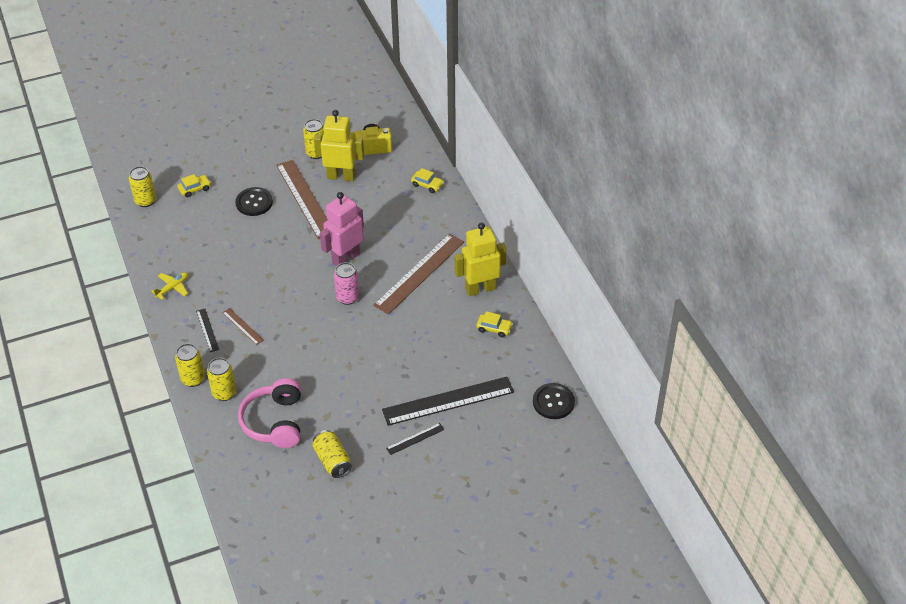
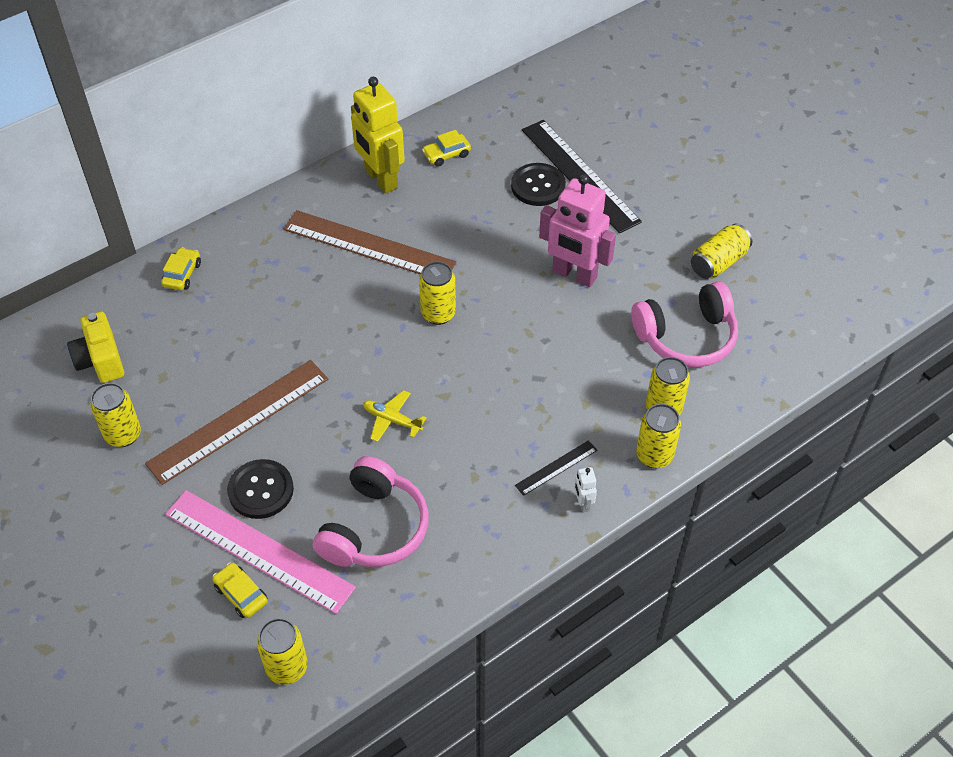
camera: 105 degrees left, 5 degrees up
yellow plane [151,272,188,300] -> yellow plane moved to [363,390,427,442]
brown ruler [222,308,264,345] -> none
yellow robot [314,110,364,181] -> none
pink robot [320,192,364,267] -> pink robot moved to [539,174,616,287]
pink can [334,262,359,305] -> yellow can [419,261,456,325]
black ruler [386,423,444,455] -> none
yellow car [476,311,513,338] -> yellow car turned 120 degrees counterclockwise [422,130,471,167]
black button [533,383,575,419] -> black button moved to [511,163,566,206]
none -> pink ruler [165,490,356,614]
none -> pink headphones [313,456,429,567]
none -> white robot [574,467,597,512]

